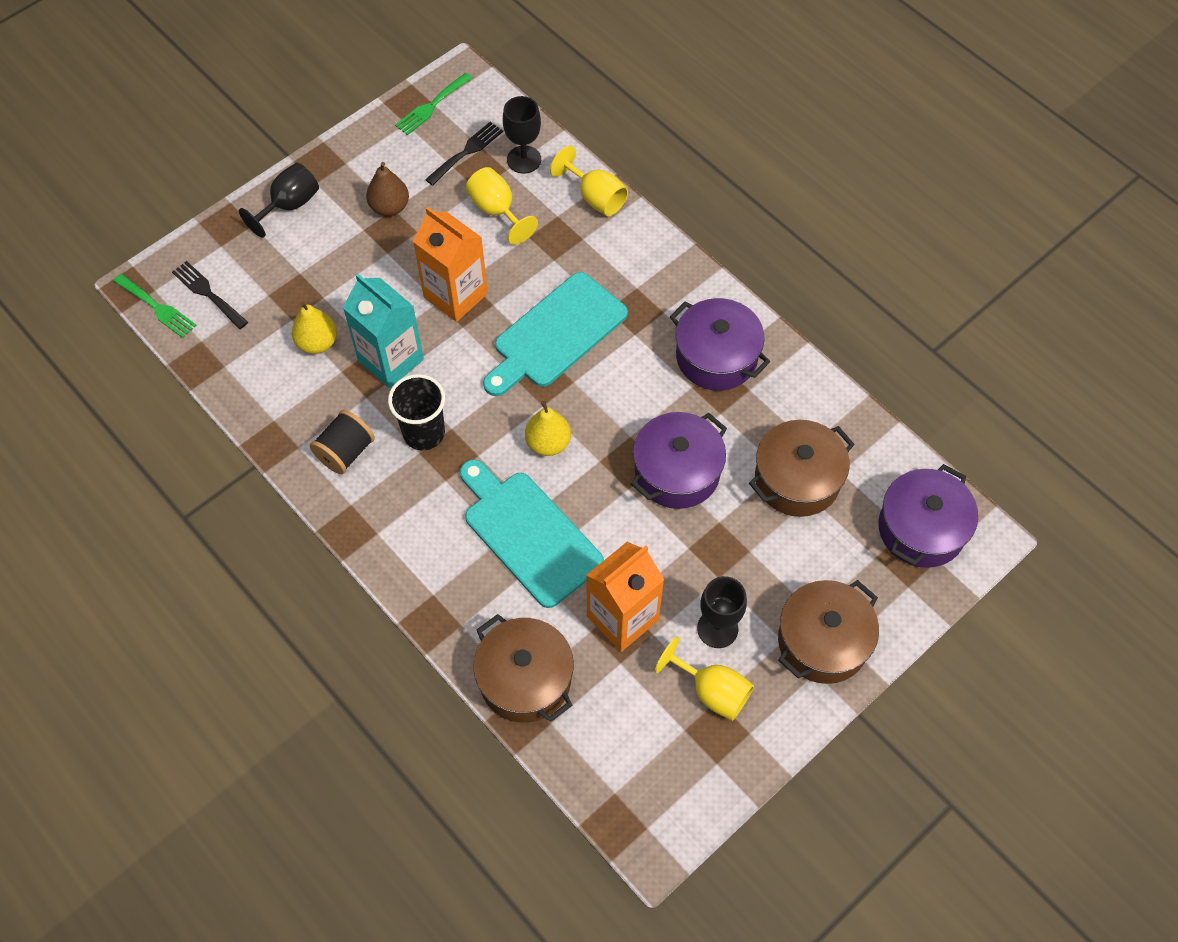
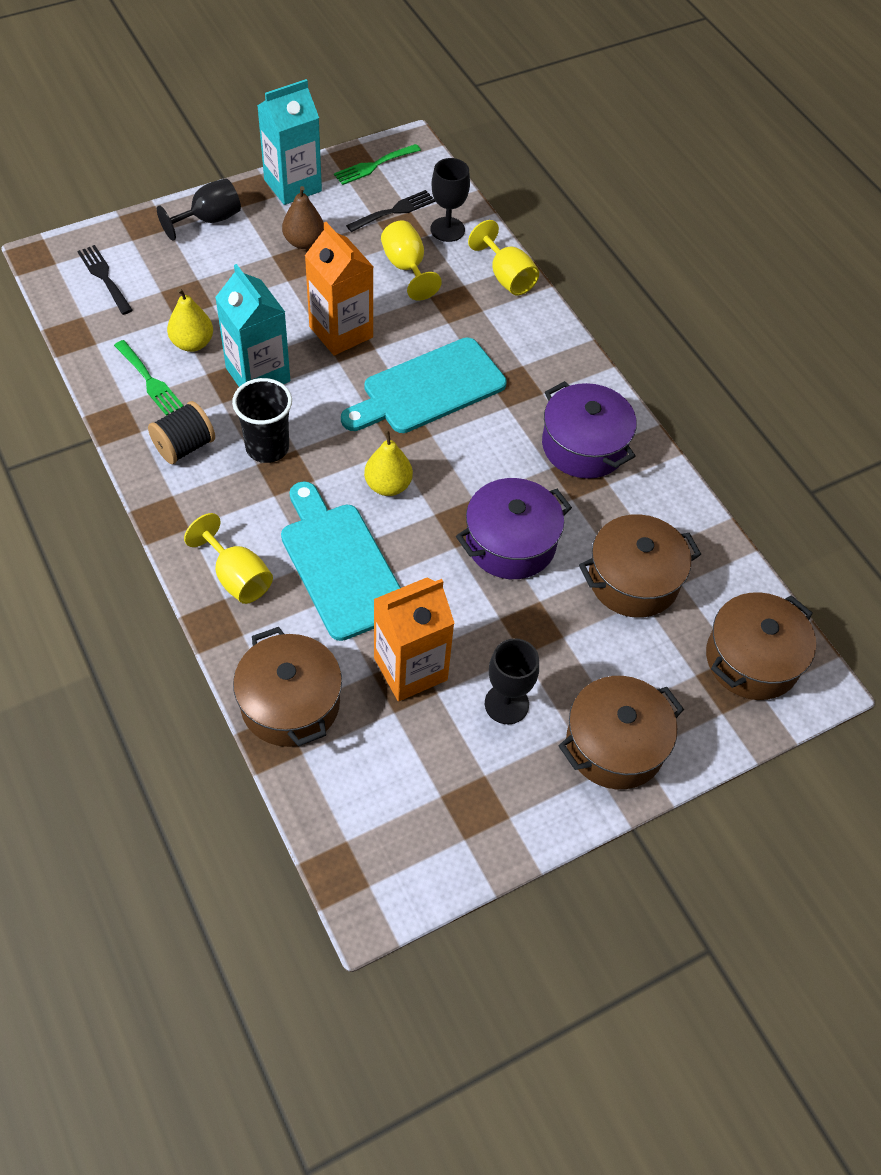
camera: 10 degrees right, 5 degrees down
green fork [113,274,197,338] -> green fork moved to [114,340,184,416]
yellow goblet [655,636,754,721] -> yellow goblet moved to [184,513,273,604]
purple pot [879,464,978,568] -> brown pot [706,592,816,700]
none -> turquoise carton [257,79,322,205]

